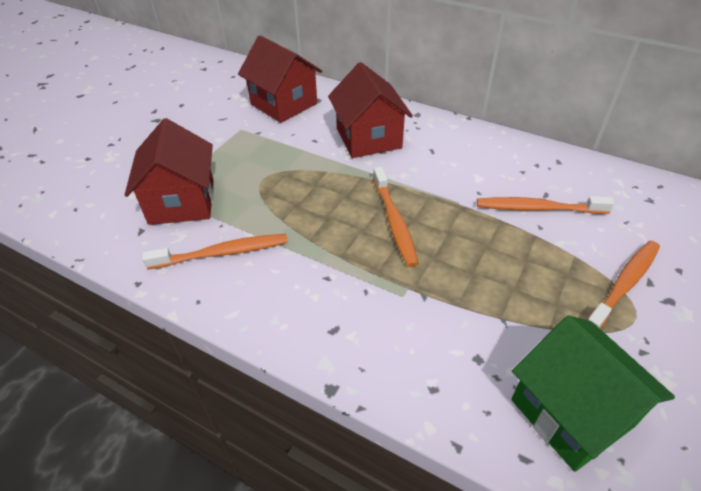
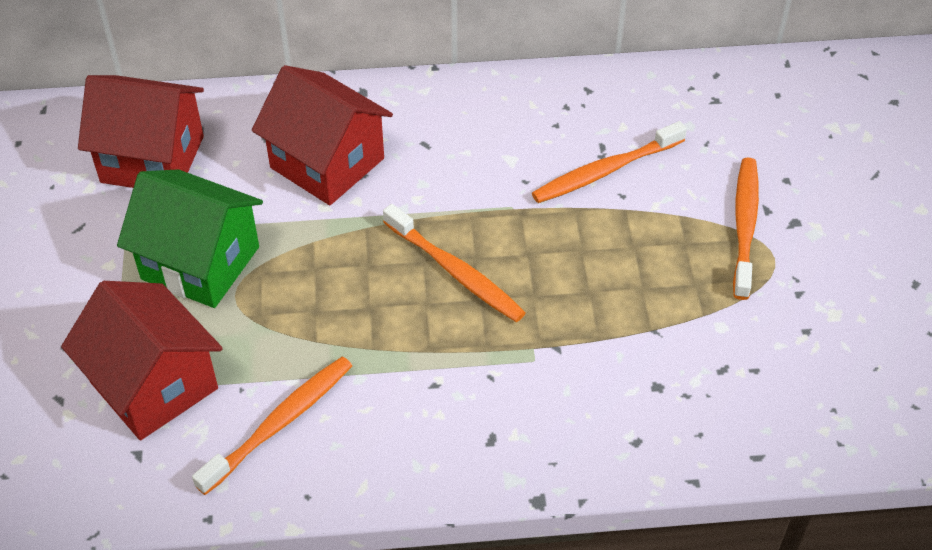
camera: 35 degrees left, 5 degrees up
green house [511,315,675,472] -> green house moved to [117,169,263,308]

